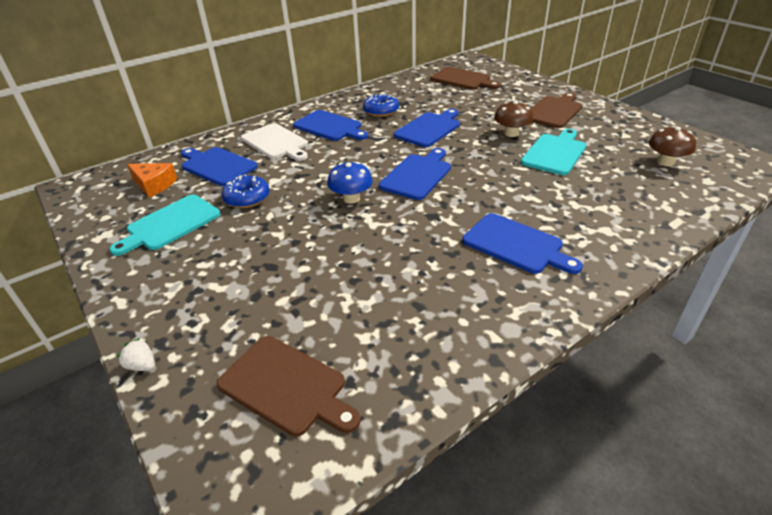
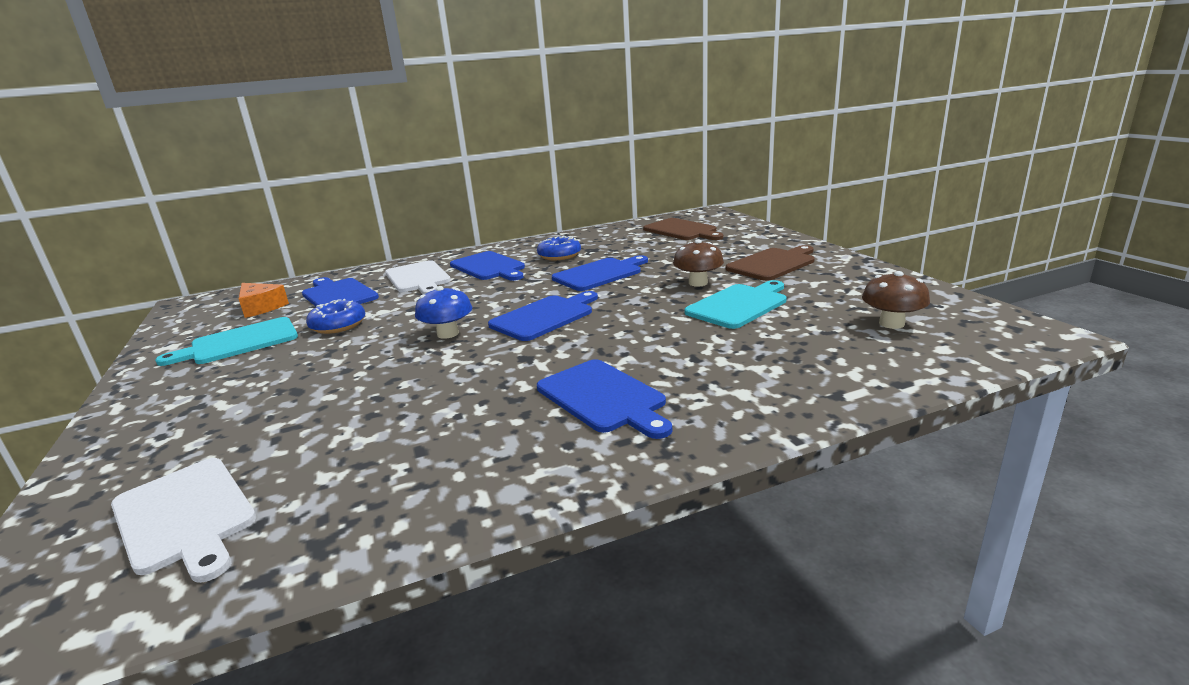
camera: 15 degrees right, 15 degrees down
white strawberry [117,338,155,371] -> none
brown cutting board [217,336,360,436] -> white cutting board [111,458,256,583]

